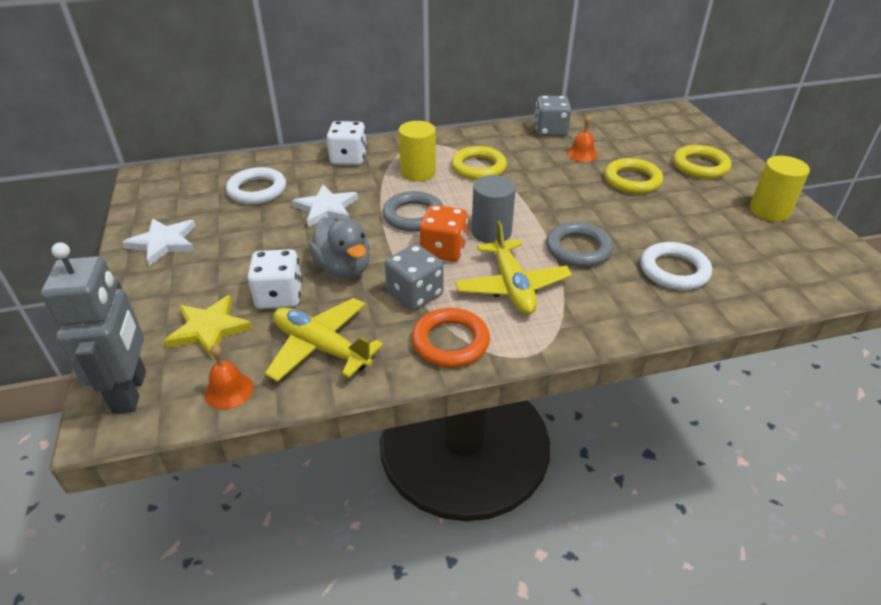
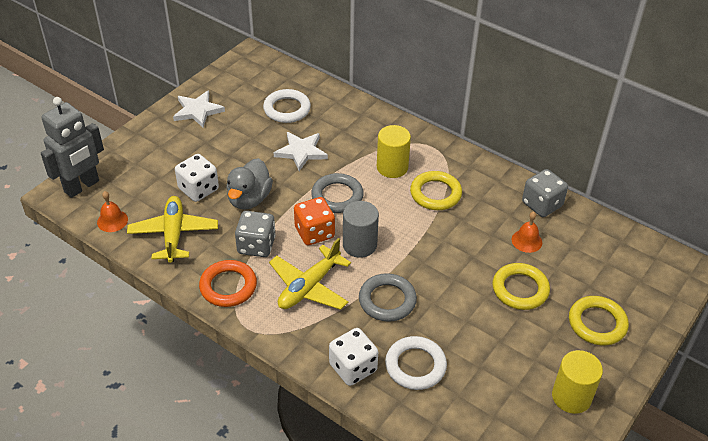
camera: 50 degrees right, 5 degrees up
yellow star [164,295,253,359] -> none
white dice [327,121,367,165] -> white dice moved to [329,328,378,386]

